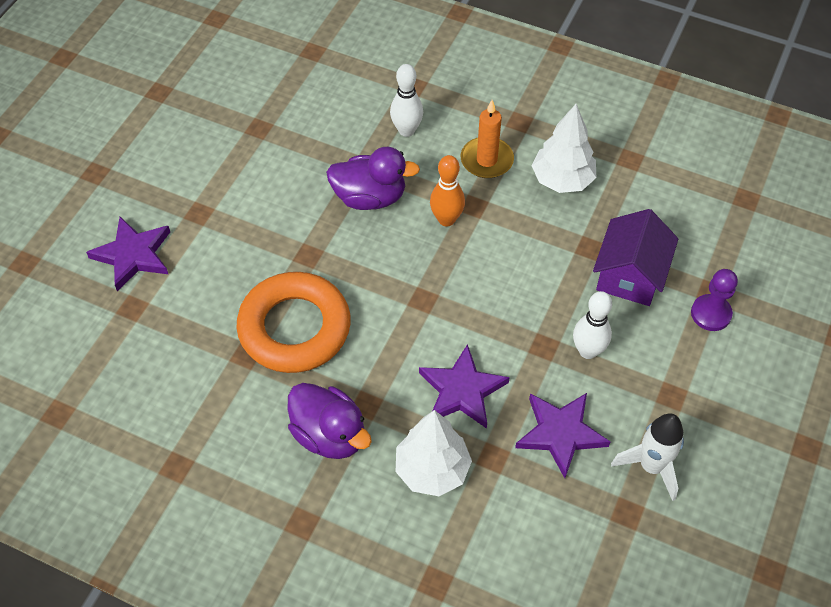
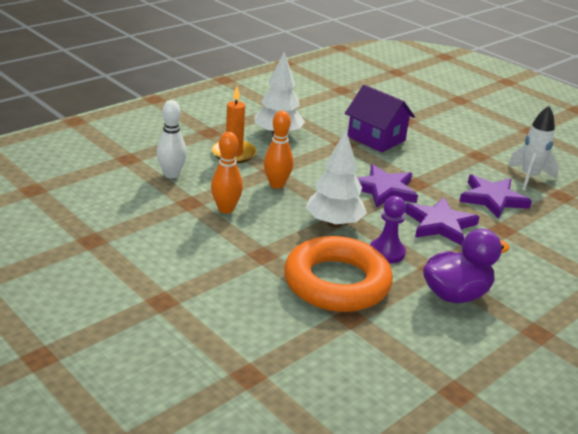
camera: 70 degrees left, 25 degrees down
purple star [86,217,170,291] -> purple star moved to [357,164,418,208]
purple duck [326,147,420,210] -> orange bowling pin [211,132,243,214]
white tree [396,410,472,496] -> white tree moved to [306,130,367,228]
white bowling pin [573,291,612,359] -> none
purple pawn [691,269,738,331] -> purple pawn moved to [370,196,406,263]

